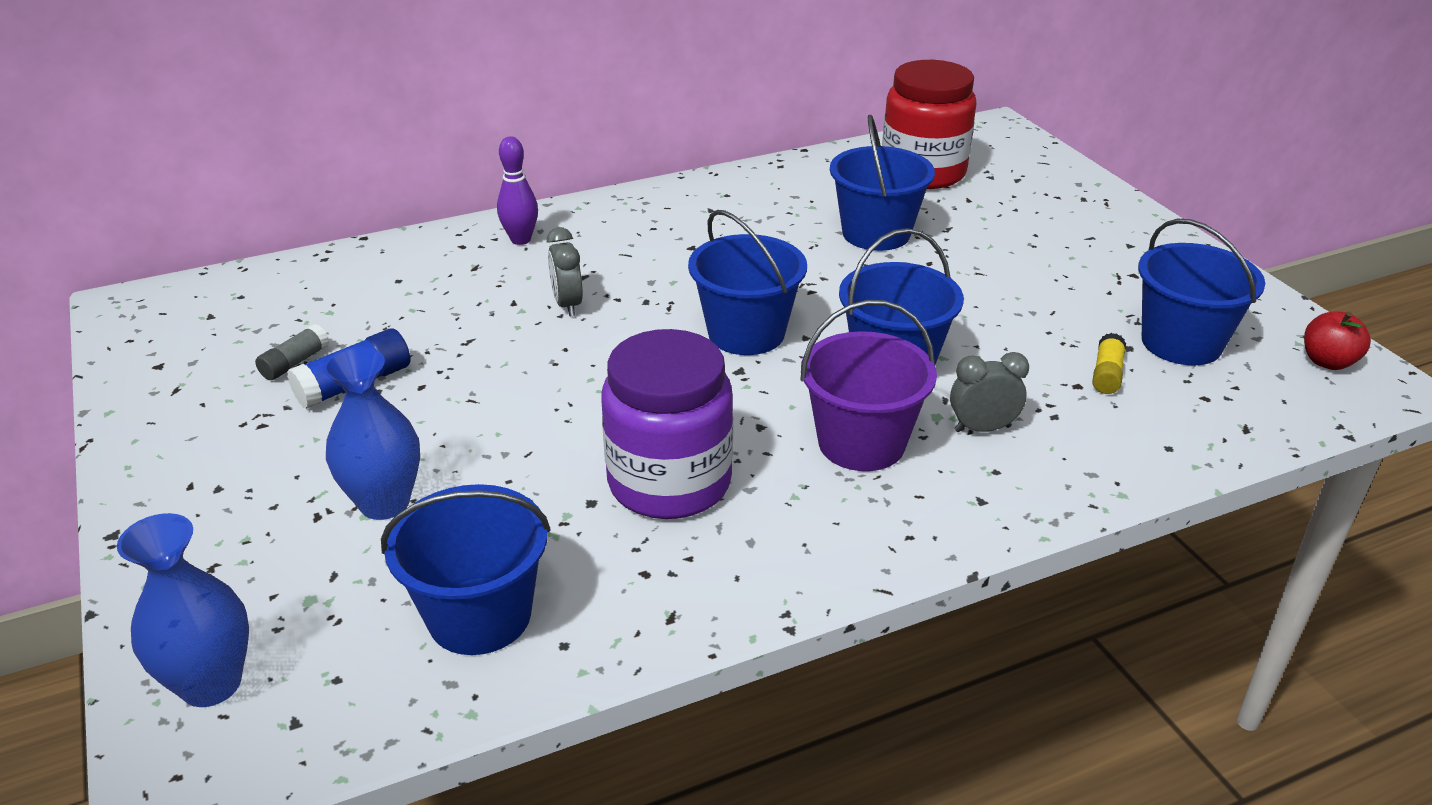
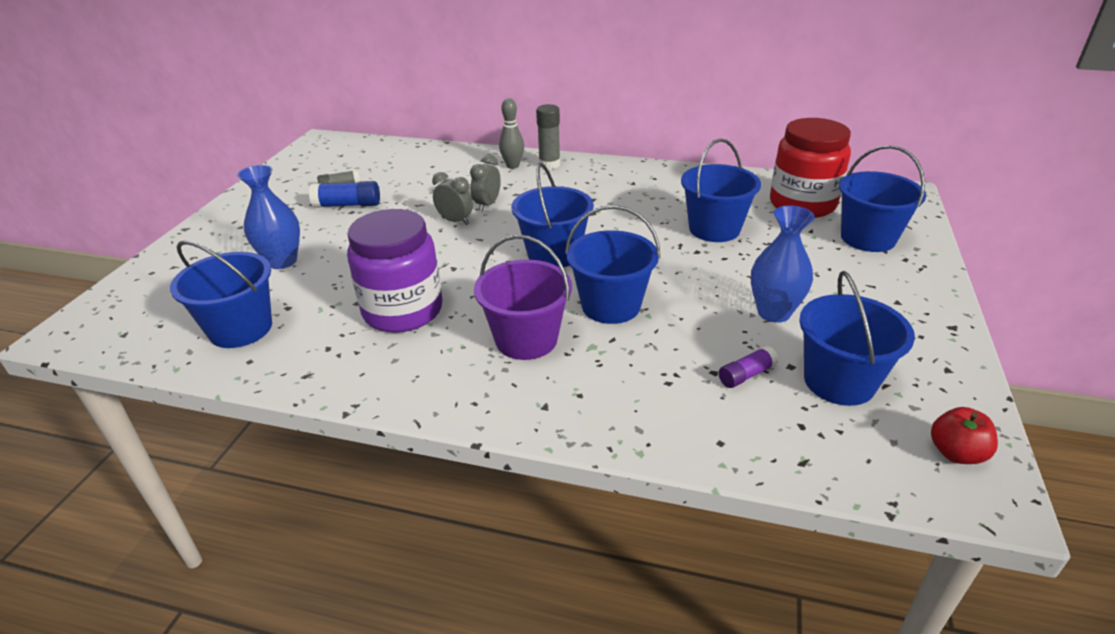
camera: 40 degrees right, 0 degrees up
blue vase [117,513,249,707] -> blue vase moved to [751,205,815,323]
purple bowling pin [497,136,538,245] -> grey bowling pin [499,98,524,169]
grey clock [950,352,1029,432] -> grey clock moved to [432,172,473,225]
yellow glue stick [1092,333,1126,394] -> purple glue stick [719,346,779,388]
none -> grey glue stick [536,104,560,169]
none -> blue bucket [839,145,926,252]

